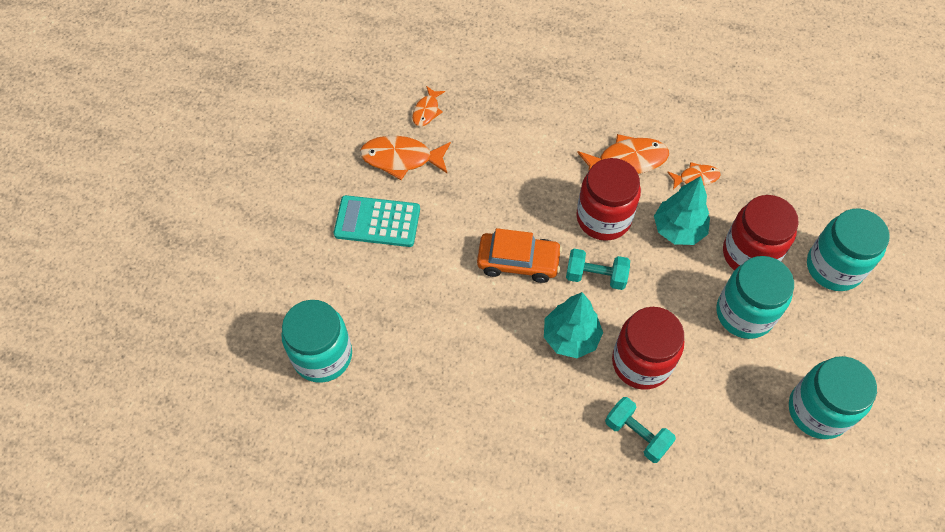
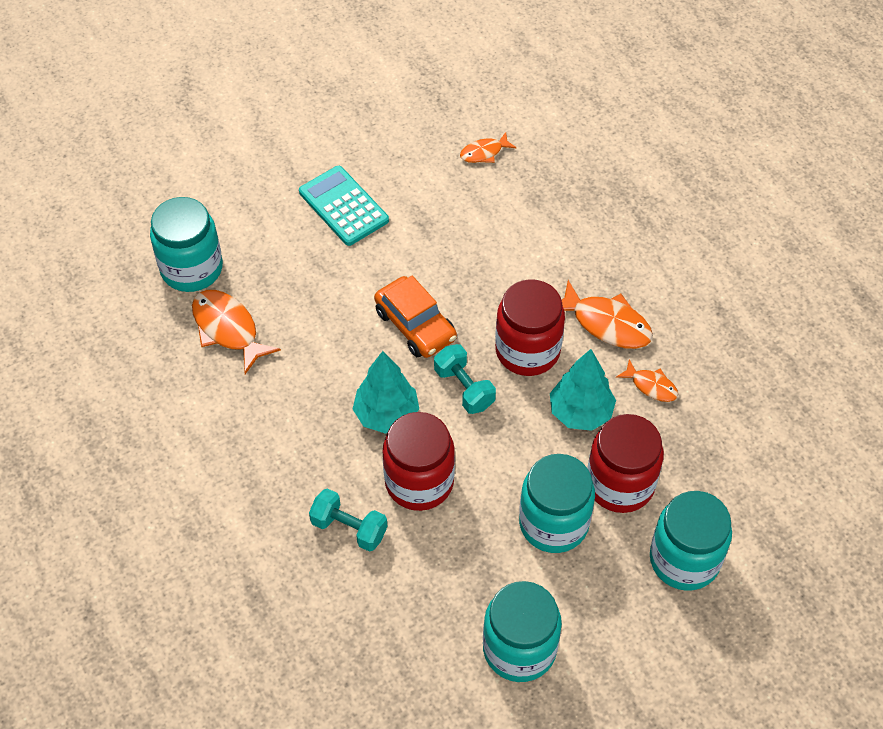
camera: 45 degrees right, 5 degrees down
orange fish [360,136,451,180] -> orange fish moved to [192,290,281,374]
turquoise dumbbell [605,397,676,463] -> turquoise dumbbell turned 60 degrees counterclockwise [309,488,387,552]

